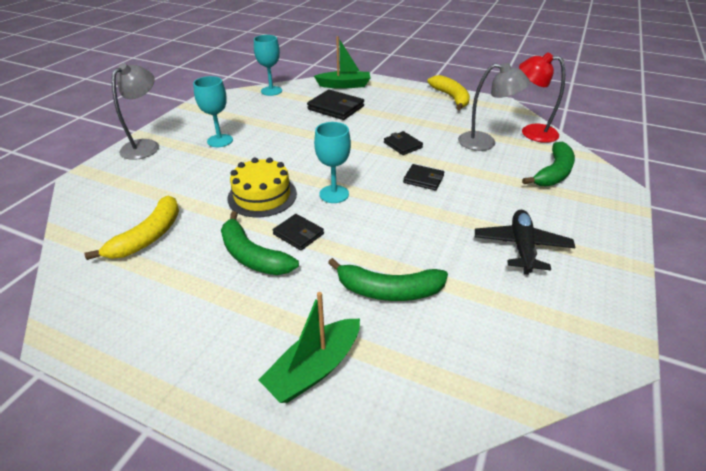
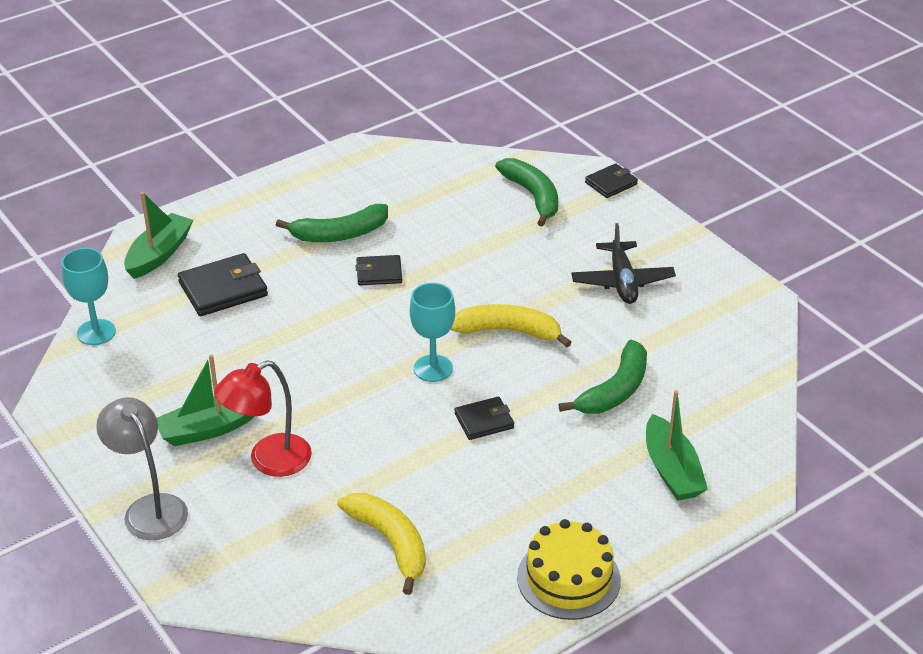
camera: 60 degrees left, 0 degrees up
turquoise goblet [193,76,233,147] -> green boat [157,354,255,446]
green banana [221,211,299,275] -> green banana moved to [276,204,388,242]
yellow cake [227,157,297,217] -> yellow cake moved to [517,519,621,620]
black wallet [403,164,445,190] -> black wallet moved to [585,163,638,198]
yellow banana [427,75,470,110] -> yellow banana moved to [450,304,572,347]
grey lamp [458,62,530,151] -> none
black plane [475,210,575,275] -> black plane turned 135 degrees counterclockwise [571,223,676,304]
red lamp [519,53,565,143] -> red lamp moved to [214,360,312,477]

